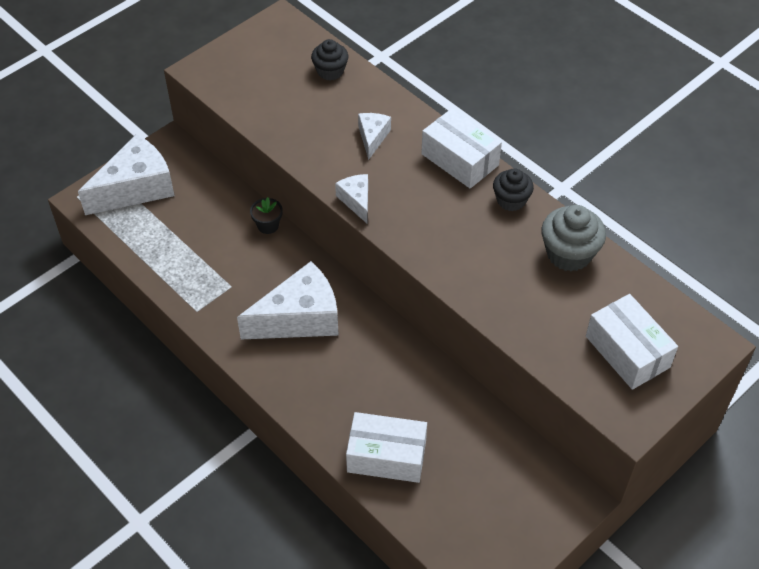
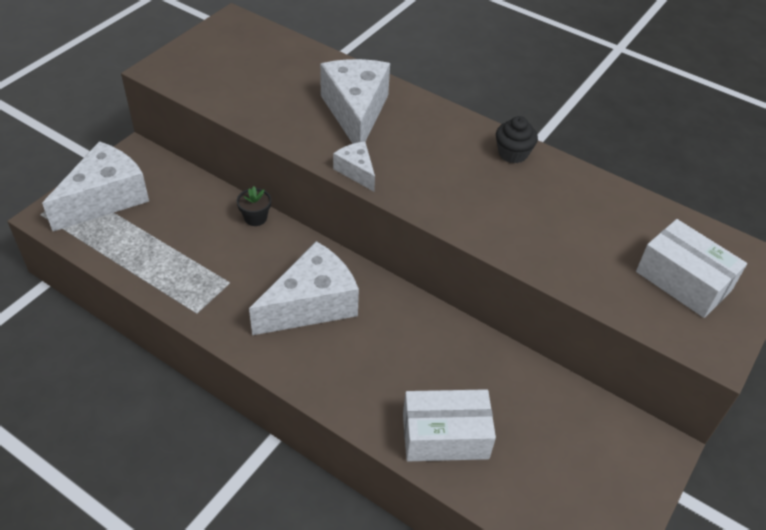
camera: 15 degrees left, 5 degrees down
black cupcake [311,39,348,80] -> none
white cheese [358,113,391,160] -> white cheese [320,59,390,144], size x2.02
white box [421,108,502,189] -> none
grey cupcake [541,205,606,271] -> none

